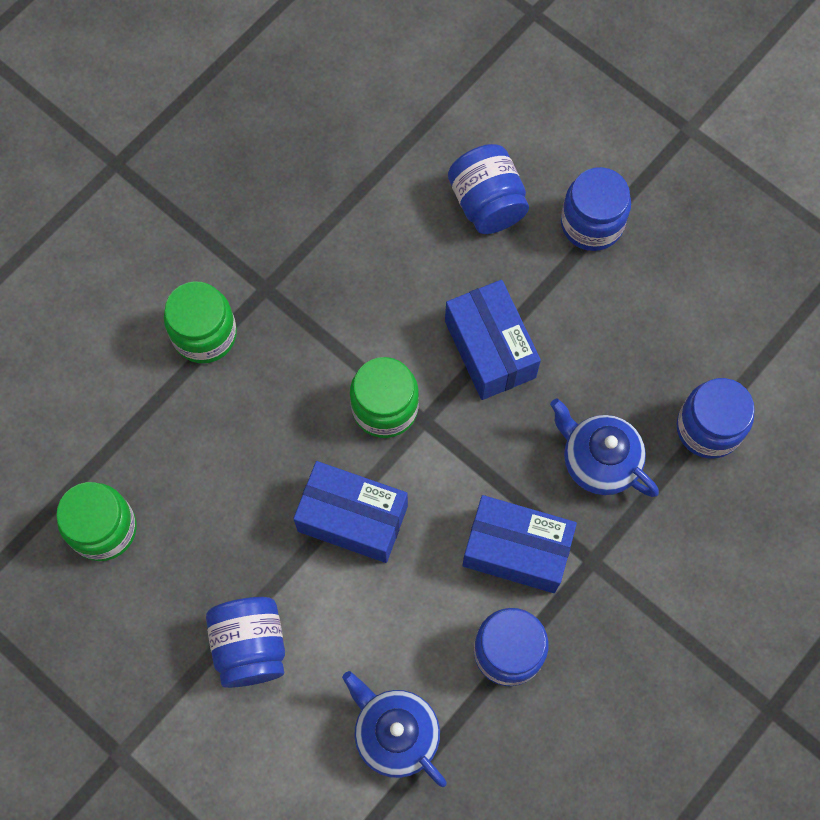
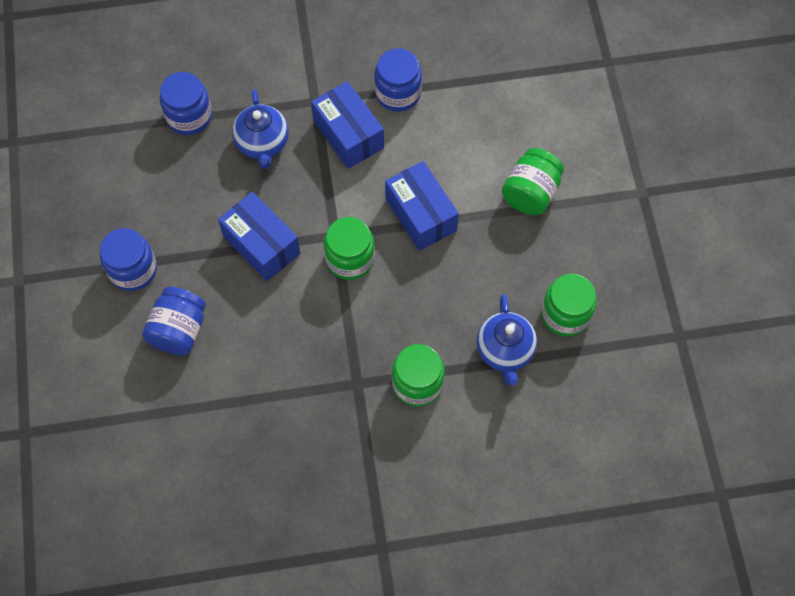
camera: 140 degrees left, 5 degrees down
blue jar [206,597,285,688] -> green jar [502,148,564,215]
blue teapot [342,671,447,787] -> blue teapot moved to [477,294,537,386]
blue box [445,280,541,400] -> blue box turned 60 degrees counterclockwise [218,192,301,281]

